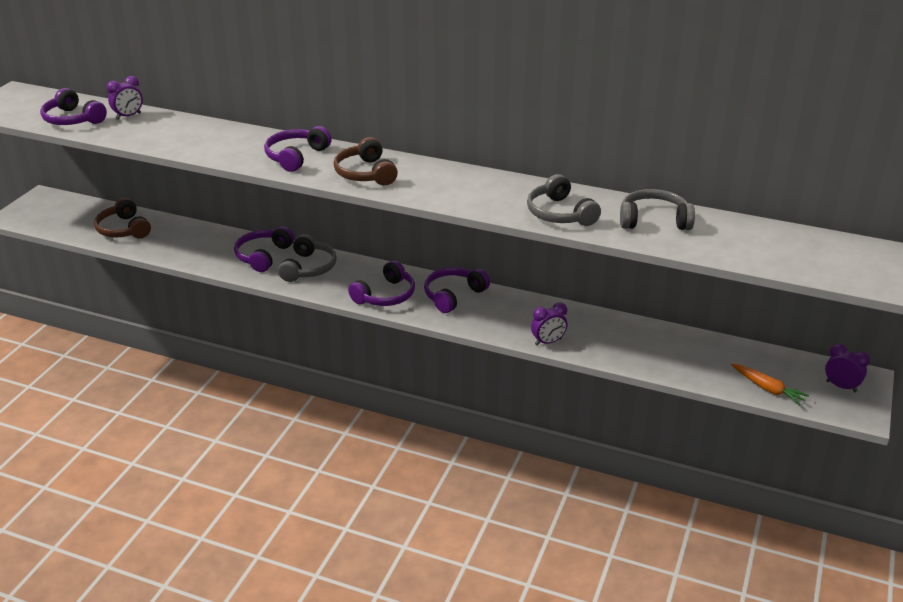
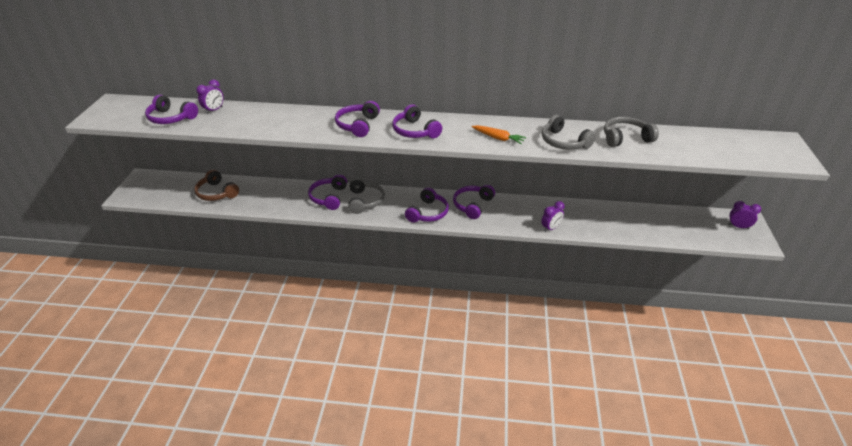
camera: 15 degrees left, 5 degrees up
brown headphones [333,137,398,185] -> purple headphones [392,104,442,138]
orange carrot [731,364,809,405] -> orange carrot moved to [471,125,526,144]

